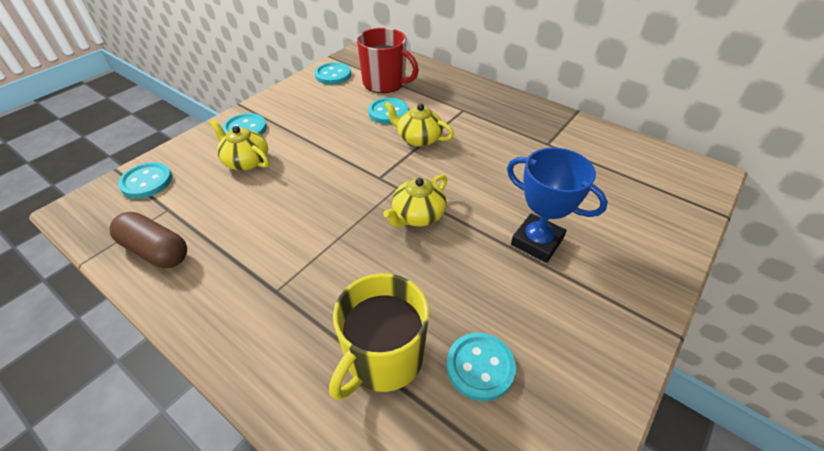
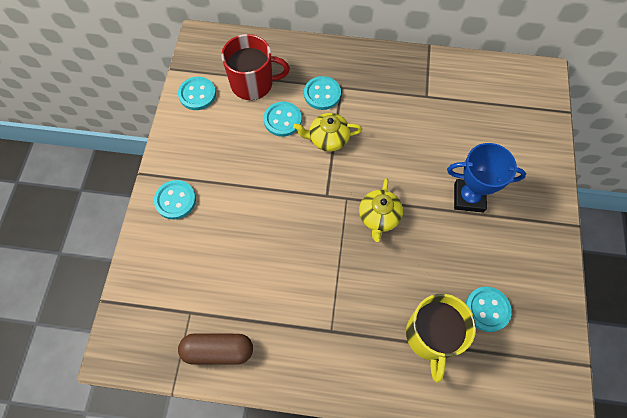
camera: 30 degrees left, 20 degrees up
turquoise button [118,162,172,199] -> turquoise button moved to [304,76,341,110]
yellow teapot [210,119,269,171] -> none

